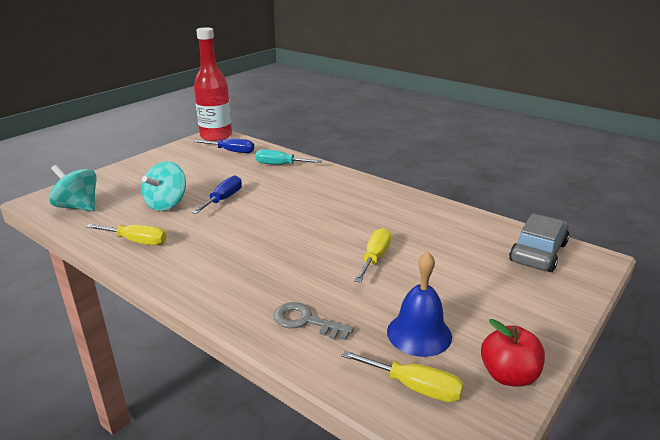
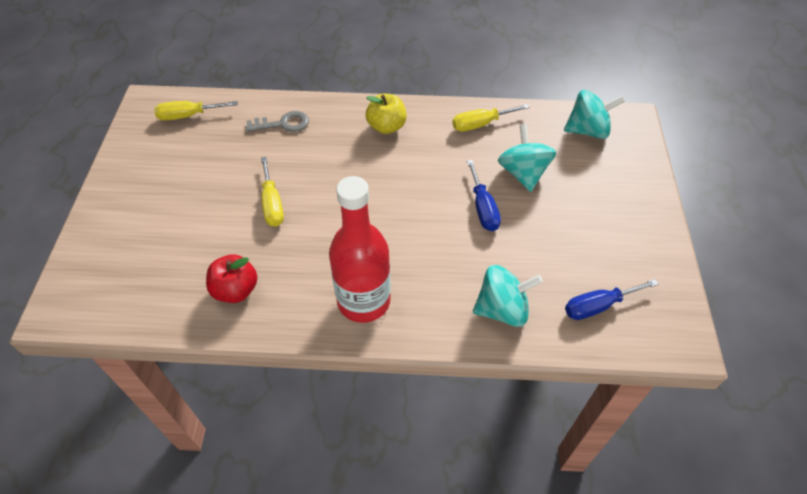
camera: 145 degrees right, 25 degrees up
red bottle [194,27,232,142] -> red bottle moved to [329,176,391,323]
turquoise screwdriver [255,150,322,165] -> turquoise spinning top [473,265,543,327]
blue bell [387,252,452,357] -> none
red apple [481,319,545,387] -> red apple moved to [206,254,257,303]
grey car [509,213,569,272] -> none
none -> yellow apple [366,94,407,134]

